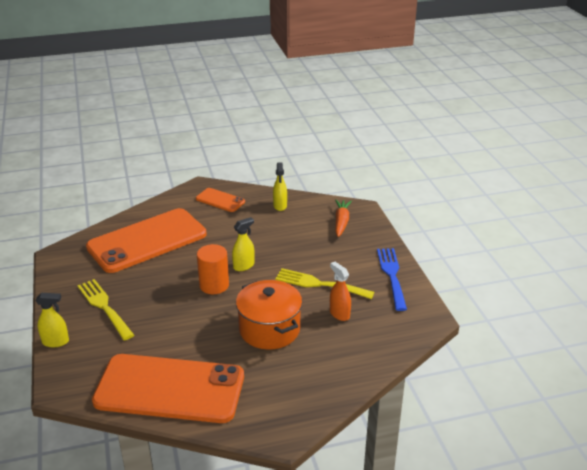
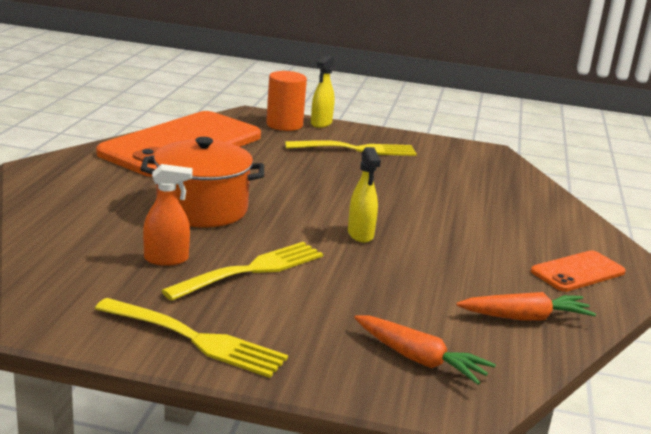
camera: 115 degrees right, 10 degrees down
orange phone [86,208,207,273] -> none
orange cylinder [197,244,229,294] -> orange cylinder moved to [266,71,307,131]
yellow spray bottle [273,162,287,211] -> orange carrot [456,292,596,321]
blue fork [377,248,407,311] -> yellow fork [95,298,288,378]

